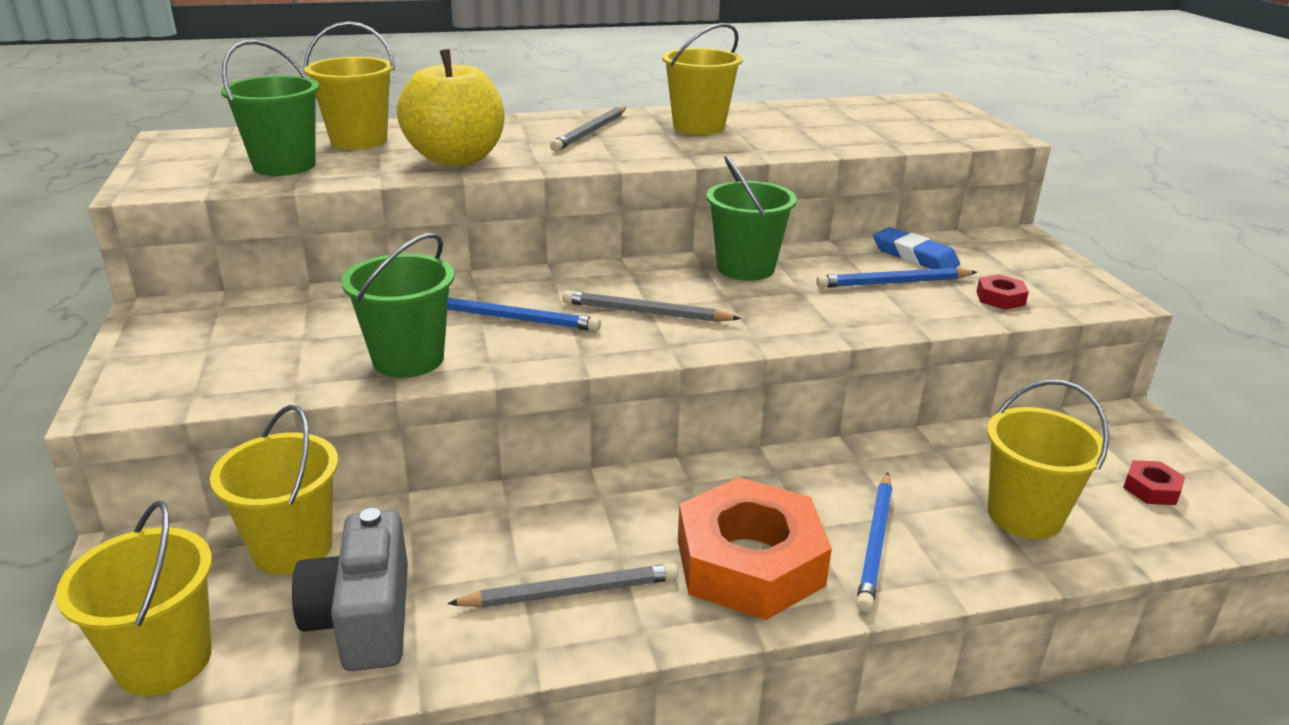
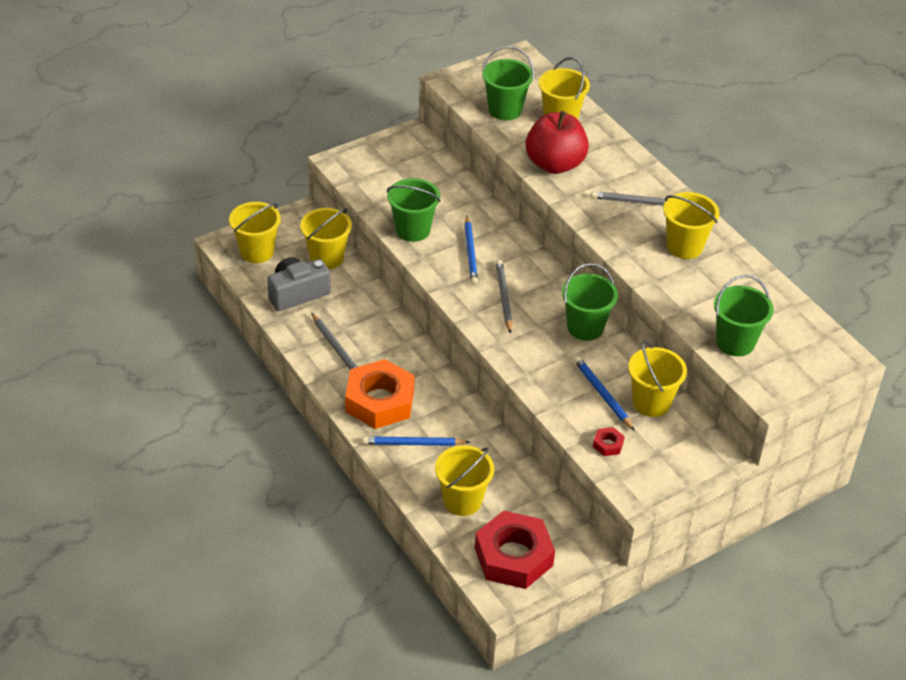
camera: 70 degrees right, 15 degrees up
yellow apple [397,49,504,166] -> red apple [526,111,589,174]
blue eraser [873,227,960,269] -> yellow bucket [628,341,687,417]
red nut [1123,460,1185,505] -> red nut [475,511,555,589], size x2.48
none -> green bucket [714,275,774,356]

